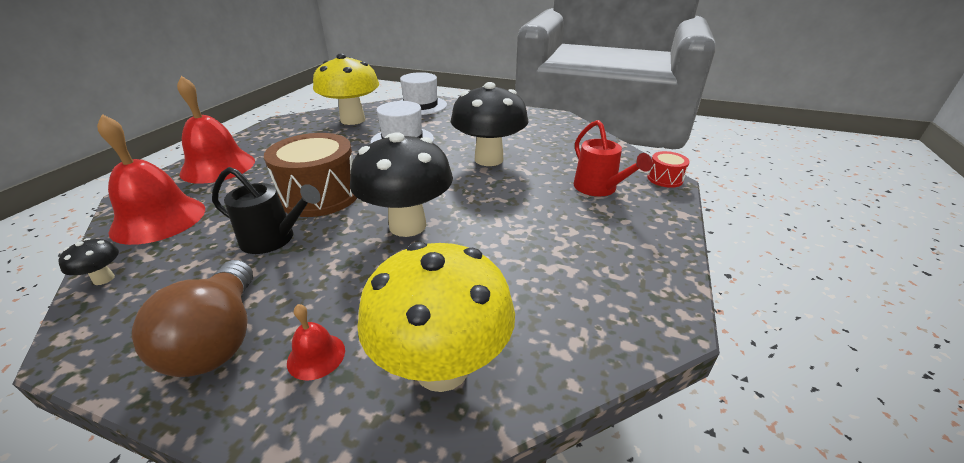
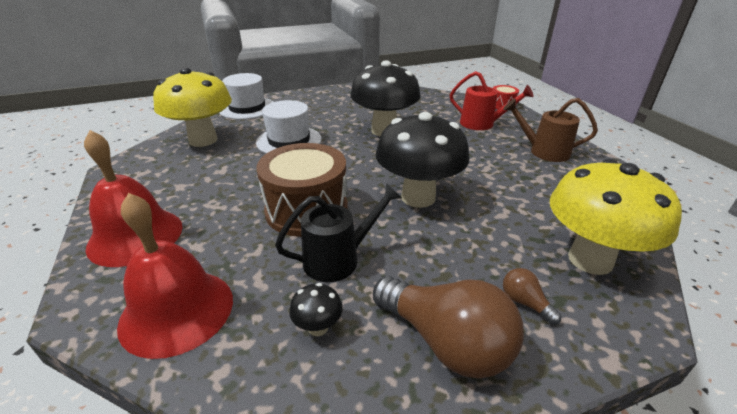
camera: 40 degrees left, 0 degrees up
black mushroom [58,238,119,285] -> black mushroom moved to [289,283,343,336]
red bell [287,304,345,381] -> brown light bulb [503,268,561,325]
none -> brown watering can [503,98,598,162]

